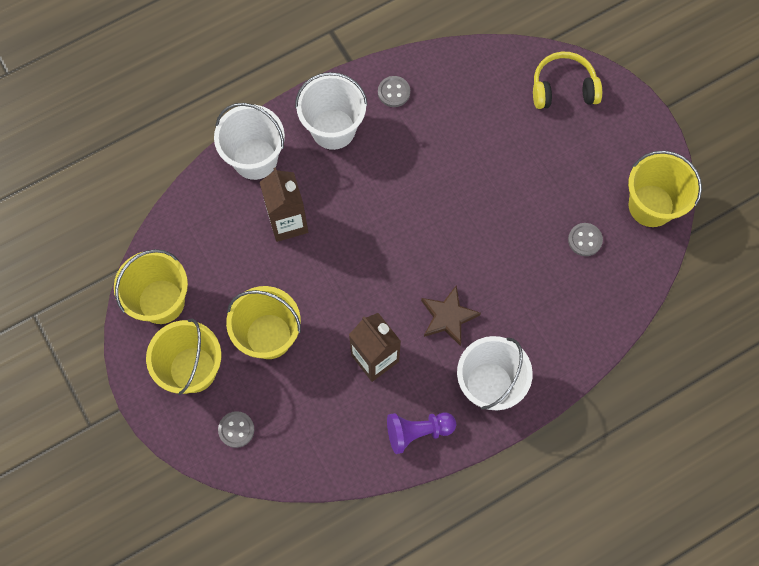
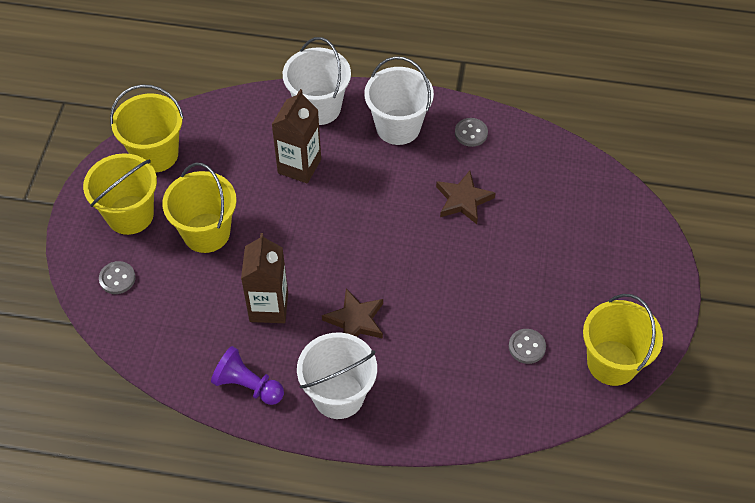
camera: 40 degrees right, 15 degrees down
yellow headphones [533,52,602,109] -> none
none -> brown star [436,171,496,224]

